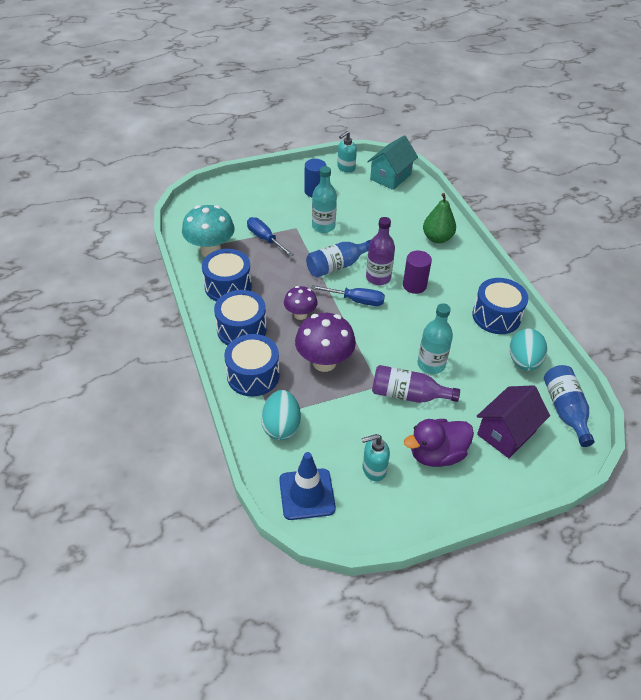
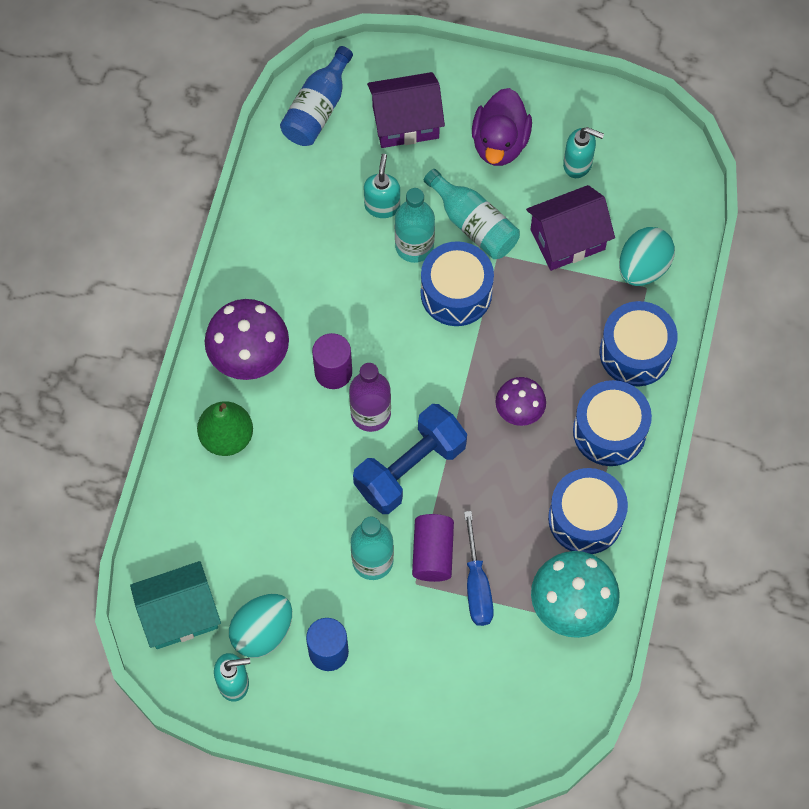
camera: 145 degrees left, 20 degrees up
blue traffic cone [279,452,336,520] -> none
purple mushroom [295,313,356,372] -> purple mushroom moved to [205,299,289,380]
blue bottle [306,239,372,278] -> blue dumbbell [353,404,467,514]
blue screwdriver [311,285,385,306] -> none
purple bottle [372,365,460,403] -> turquoise bottle [424,169,520,259]
purple duck [404,419,474,467] -> purple duck turned 90 degrees clockwise [472,88,532,166]
blue drum [472,278,528,334] -> blue drum moved to [421,241,494,326]
turquoise egg [510,329,547,371] -> turquoise egg moved to [229,594,292,658]
none -> turquoise soap dispenser [364,154,400,218]
none -> purple cylinder [412,514,454,582]
none -> purple house [526,185,615,271]

